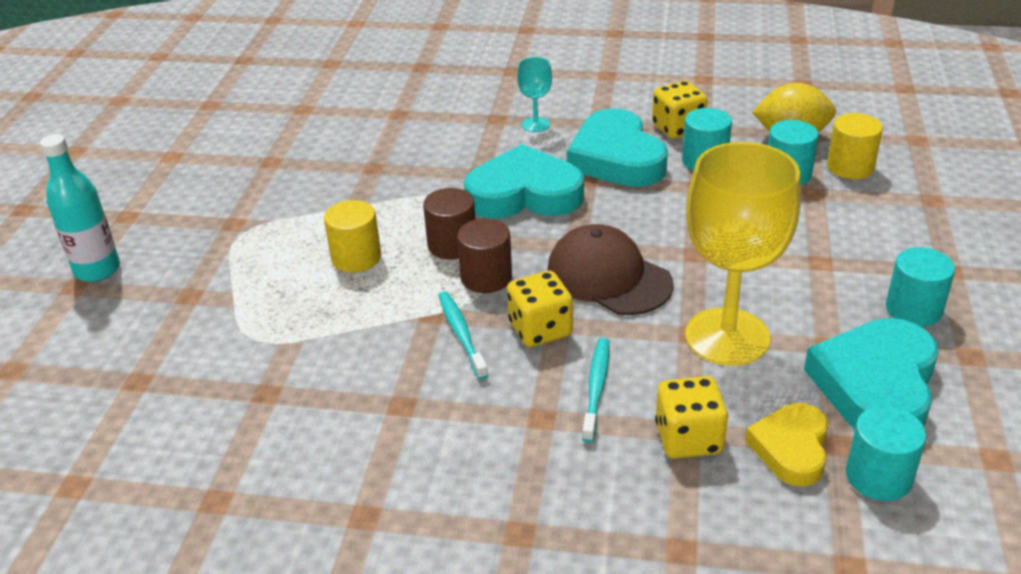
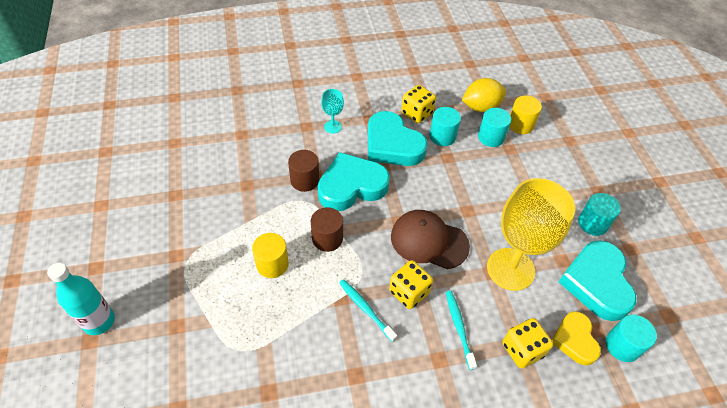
camera: 25 degrees left, 15 degrees up
brown cylinder [457,218,512,293] -> brown cylinder moved to [288,150,319,192]

